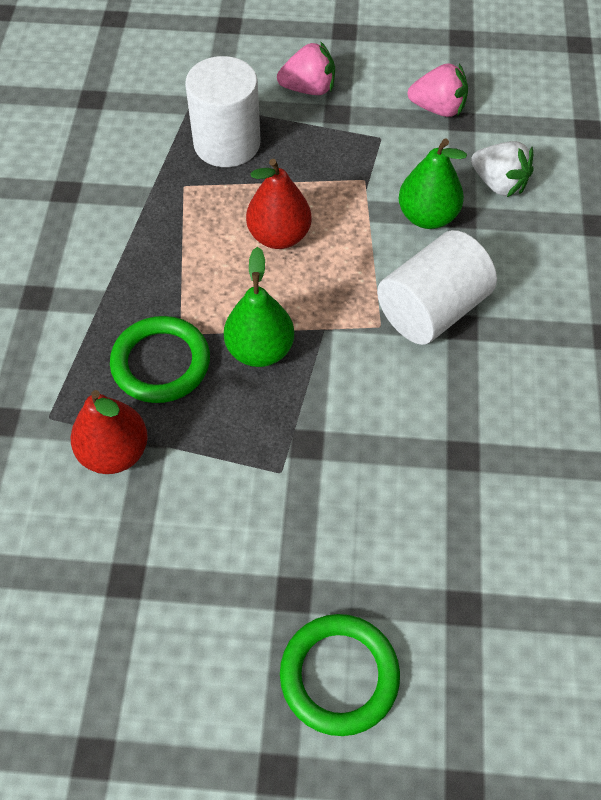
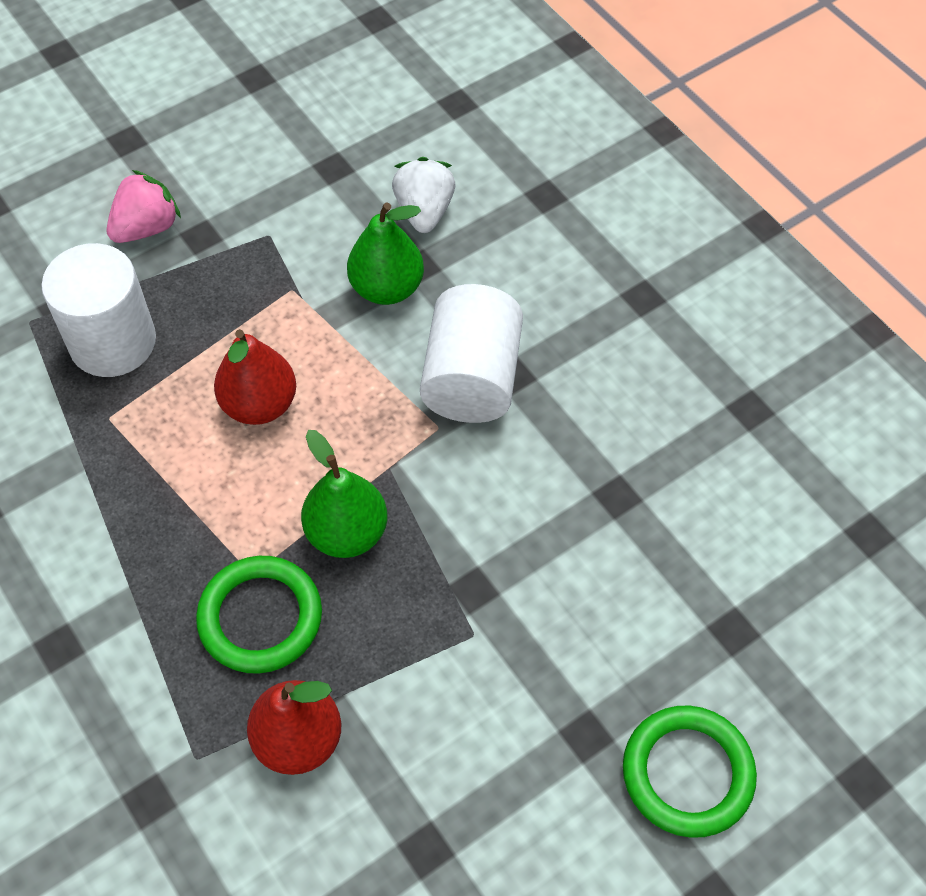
camera: 40 degrees left, 0 degrees up
pink strawberry [408,63,468,117] -> none
white strawberry [471,141,534,197] -> white strawberry turned 90 degrees counterclockwise [392,157,455,233]

